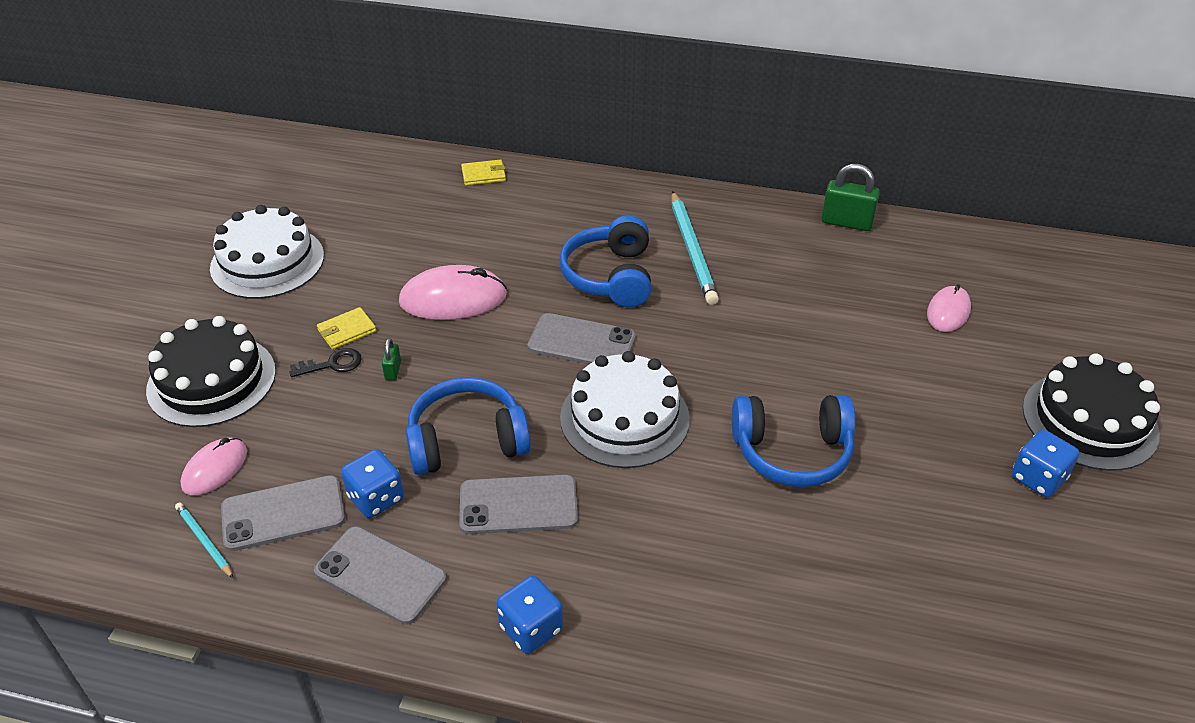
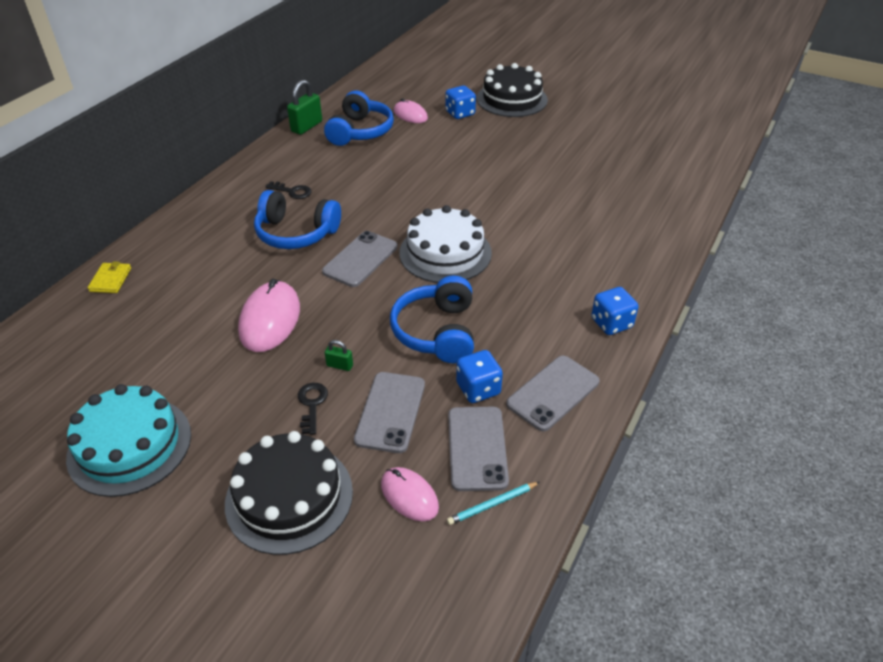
camera: 75 degrees left, 0 degrees up
white cake [210,205,324,299] -> turquoise cake [66,384,191,497]
yellow wallet [317,307,376,350] -> none
grey phone [459,475,578,534] -> grey phone moved to [354,372,425,453]
turquoise pencil [671,191,719,305] -> black key [265,181,311,199]
blue headphones [732,395,856,487] -> blue headphones moved to [324,91,394,146]
blue dice [1012,430,1079,497] -> blue dice moved to [445,85,476,119]

